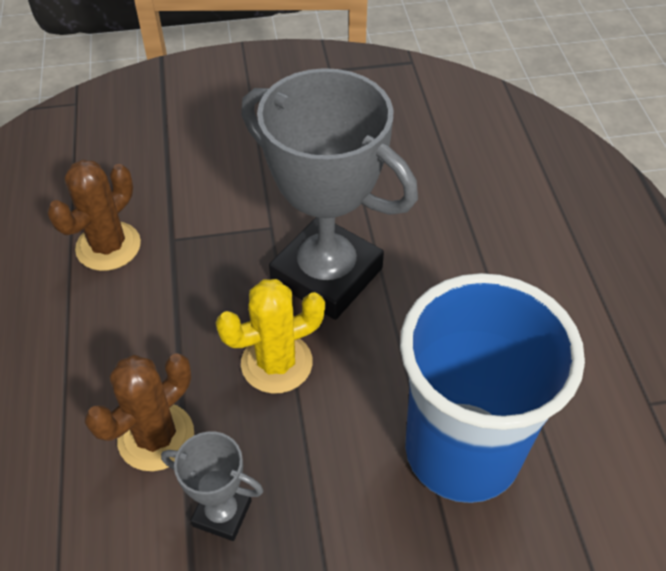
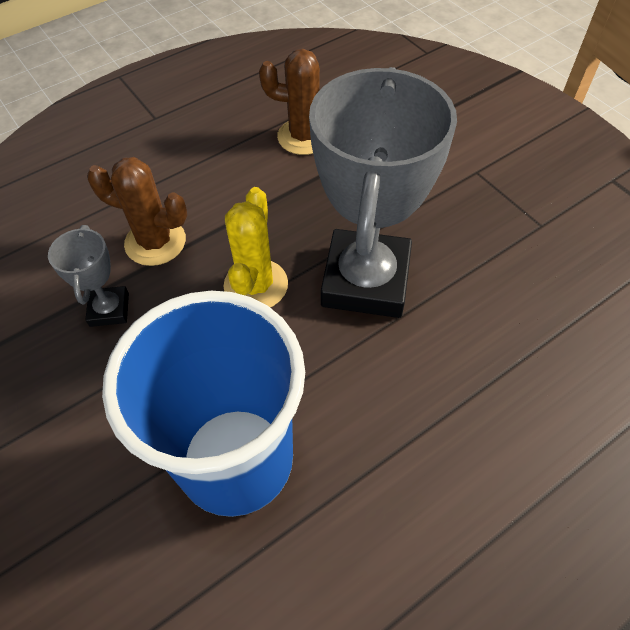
camera: 65 degrees right, 5 degrees up
yellow cactus [216,279,325,393] -> yellow cactus turned 60 degrees clockwise [223,187,288,307]

